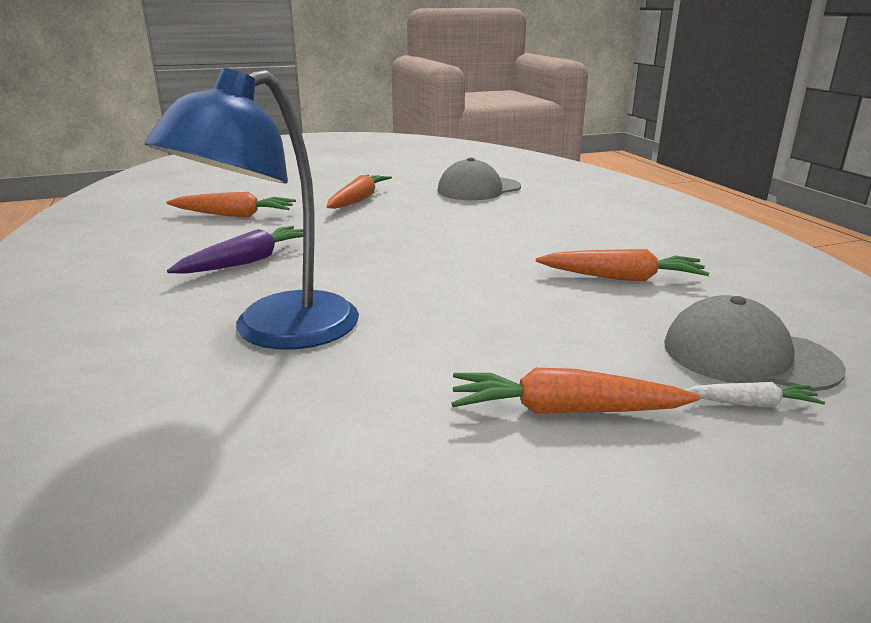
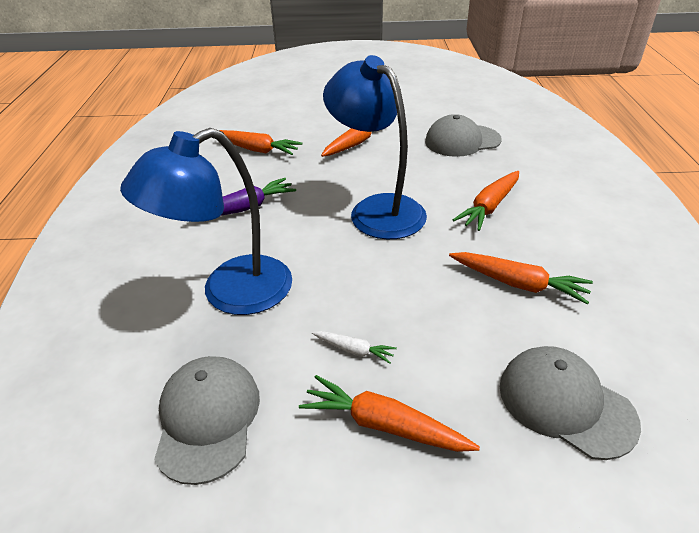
camera: 20 degrees right, 15 degrees up
white carrot [685,382,825,407] -> white carrot moved to [312,331,397,364]
none -> grey cap [154,356,260,485]
none -> blue lamp [323,55,427,239]
none -> orange carrot [453,171,519,231]

